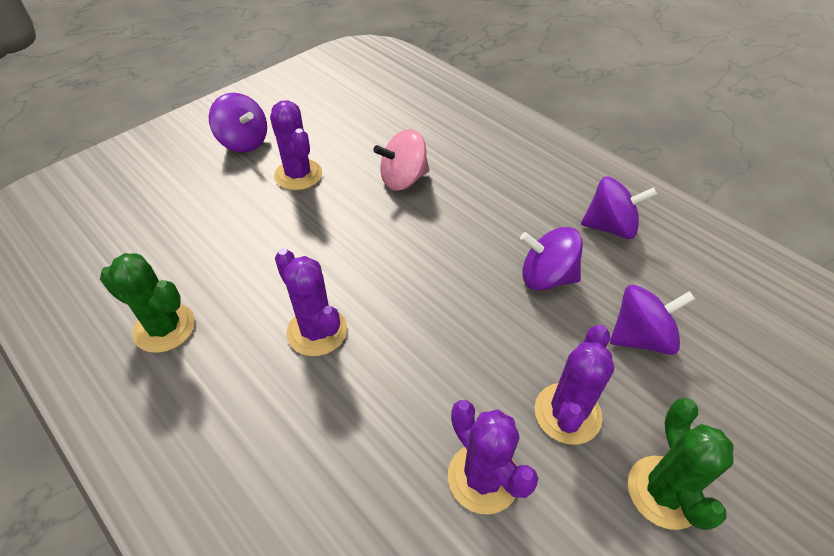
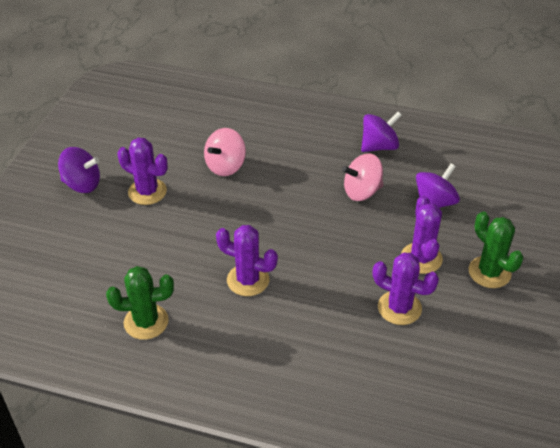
camera: 30 degrees left, 5 degrees down
purple spinning top [520,227,583,291] -> pink spinning top [342,153,383,201]

